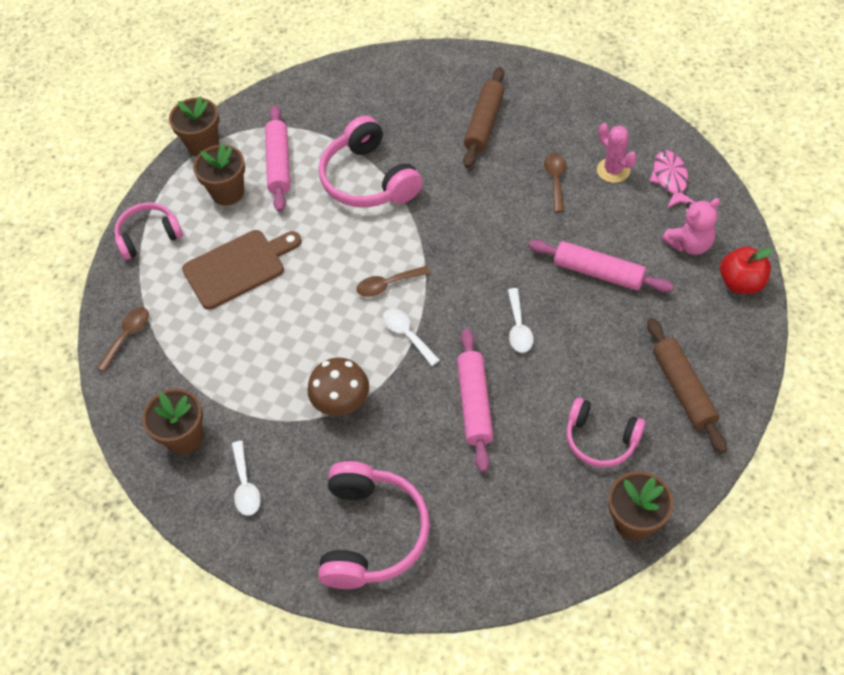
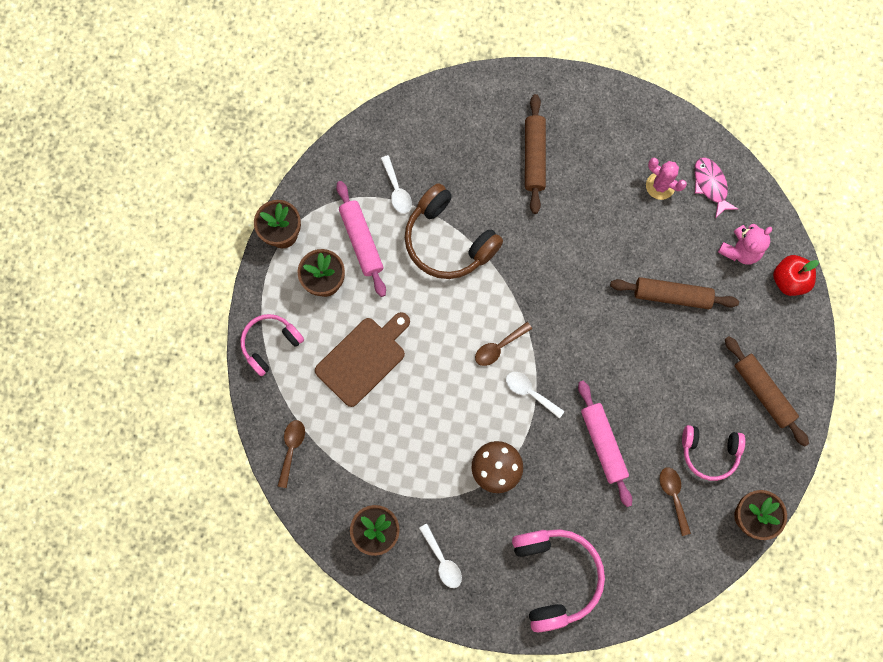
camera: 20 degrees left, 20 degrees up
pink headphones [319,116,423,208] -> brown headphones [405,183,503,279]
white spoon [508,288,534,353] -> white spoon moved to [381,155,412,214]
pink rolling pin [529,240,674,293] -> brown rolling pin [610,277,739,309]
brown spoon [544,153,566,212] -> brown spoon moved to [660,467,691,536]

